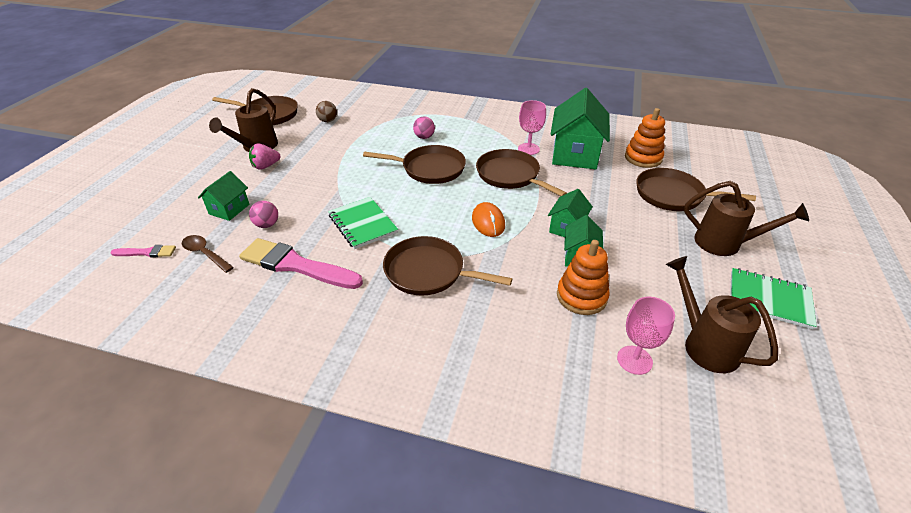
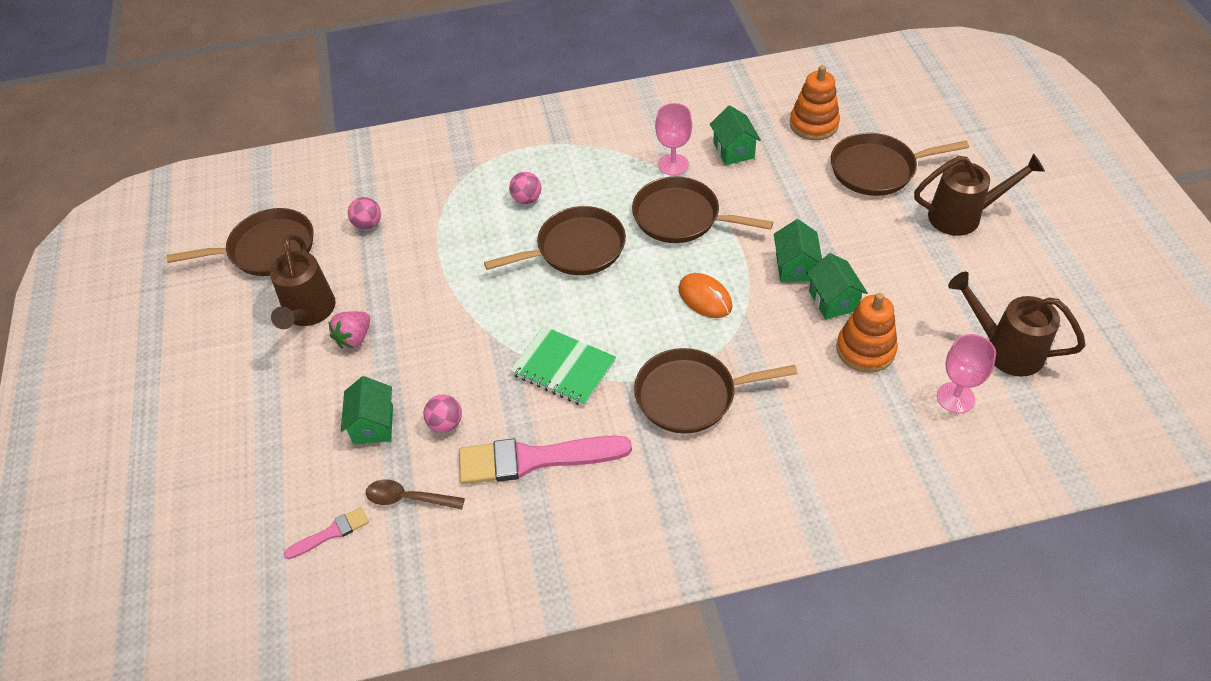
camera: 25 degrees left, 10 degrees up
brown ball [316,101,337,122] -> pink ball [348,197,381,230]
green house [551,88,610,169] -> green house [710,105,761,165], size x0.53
green notebook [730,268,817,330] -> none

